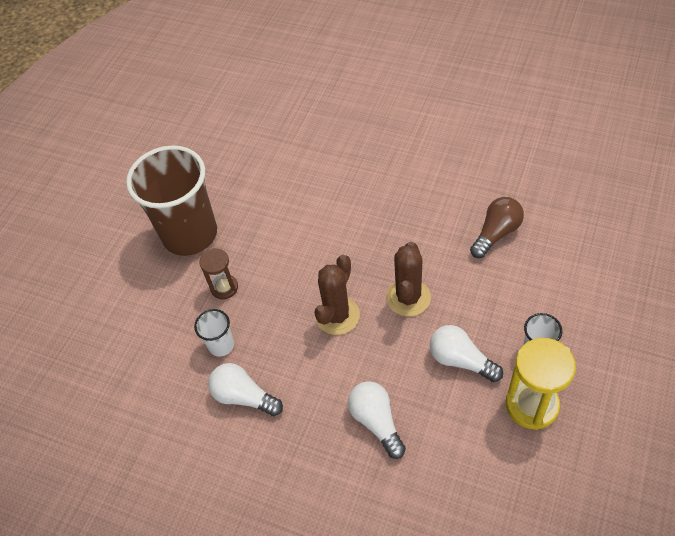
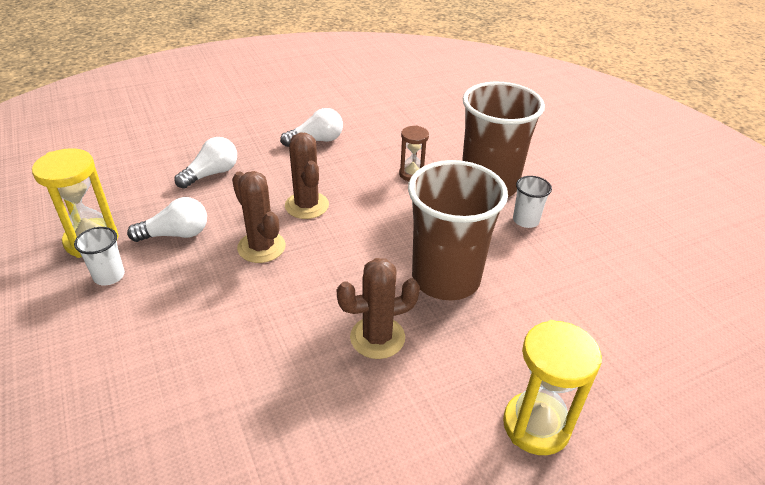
camera: 125 degrees right, 15 degrees down
white cup [194,309,234,356] -> white cup moved to [513,176,552,228]
white light bulb [348,381,406,459] -> white light bulb turned 60 degrees counterclockwise [175,137,237,189]
brown light bulb [470,197,524,258] -> none
none -> brown cactus [337,258,420,359]
none -> brown cup [408,160,508,300]
none -> yellow hourglass [503,320,602,455]

